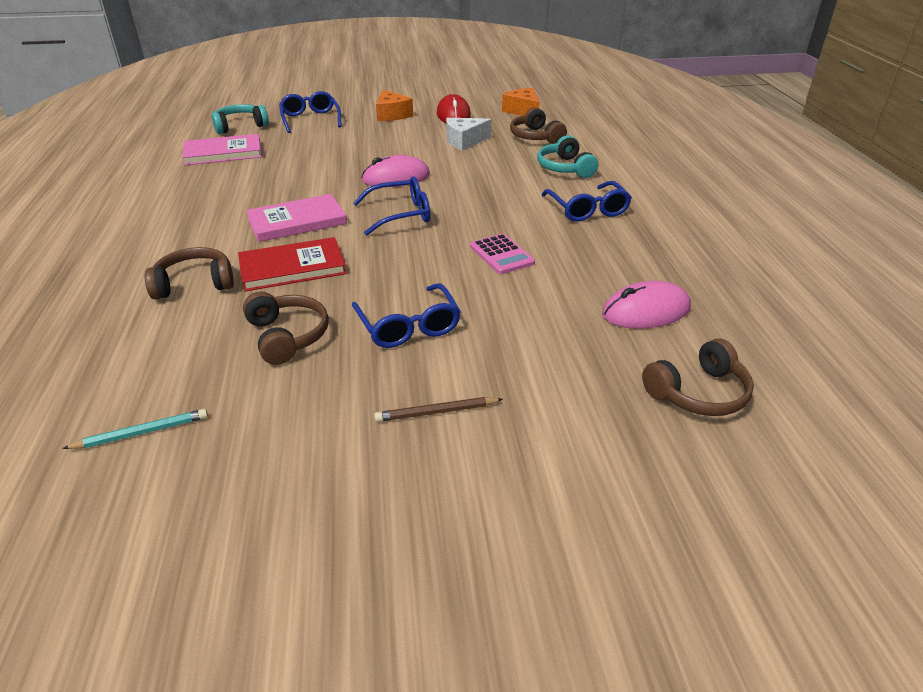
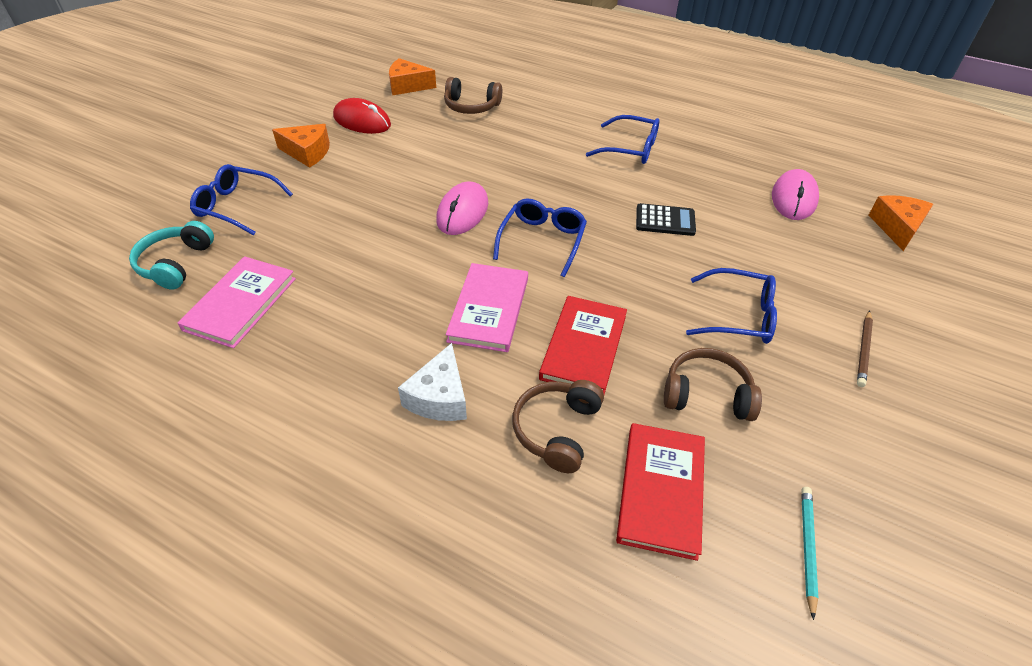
camera: 55 degrees left, 10 degrees up
white cheese [446,118,492,150] -> white cheese moved to [398,343,467,421]
pink calculator [470,234,535,274] -> black calculator [636,203,696,236]
turquoise headphones [537,135,598,178] -> none
brown headphones [642,338,754,416] -> orange cheese [868,195,933,251]
none -> red book [616,423,705,561]

